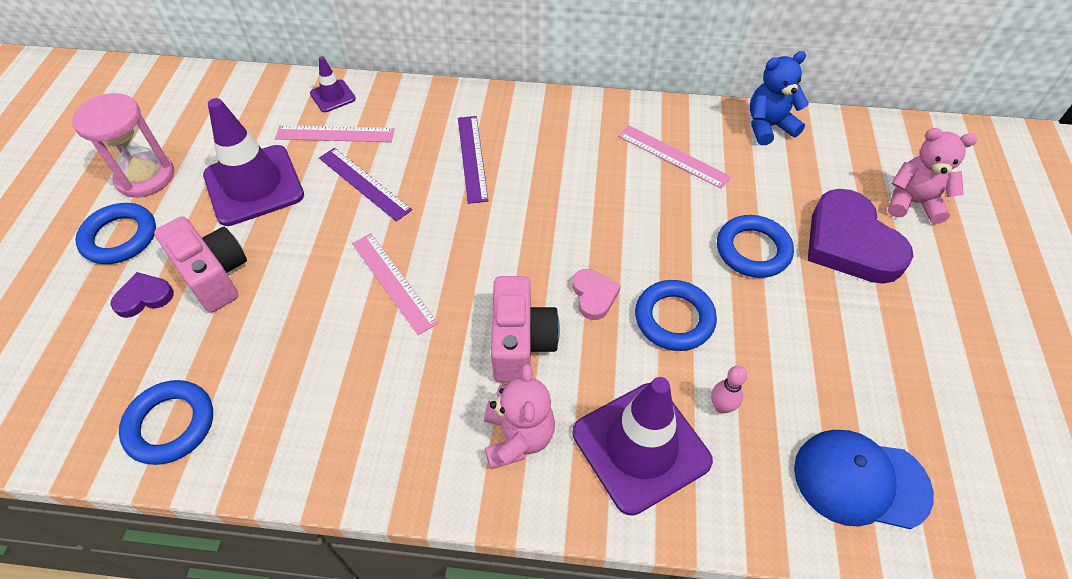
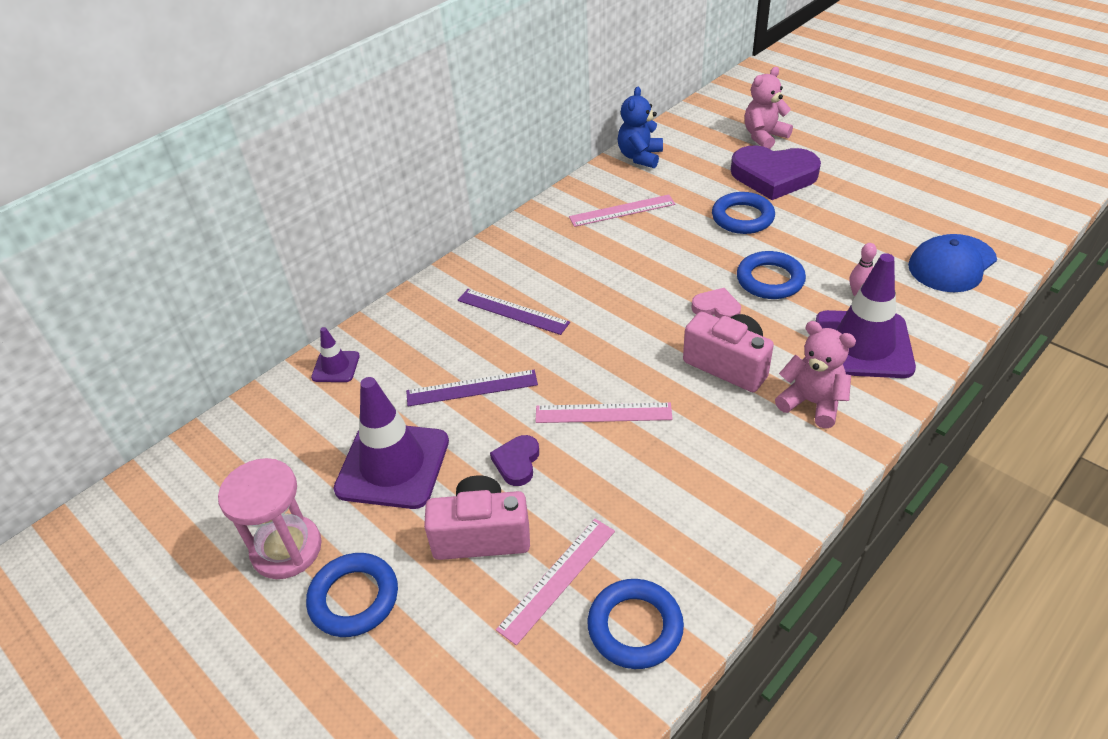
camera: 50 degrees left, 10 degrees down
purple heart [110,272,174,318] -> purple heart moved to [490,435,539,486]
pink ruler [275,125,394,142] -> pink ruler moved to [496,519,615,645]

